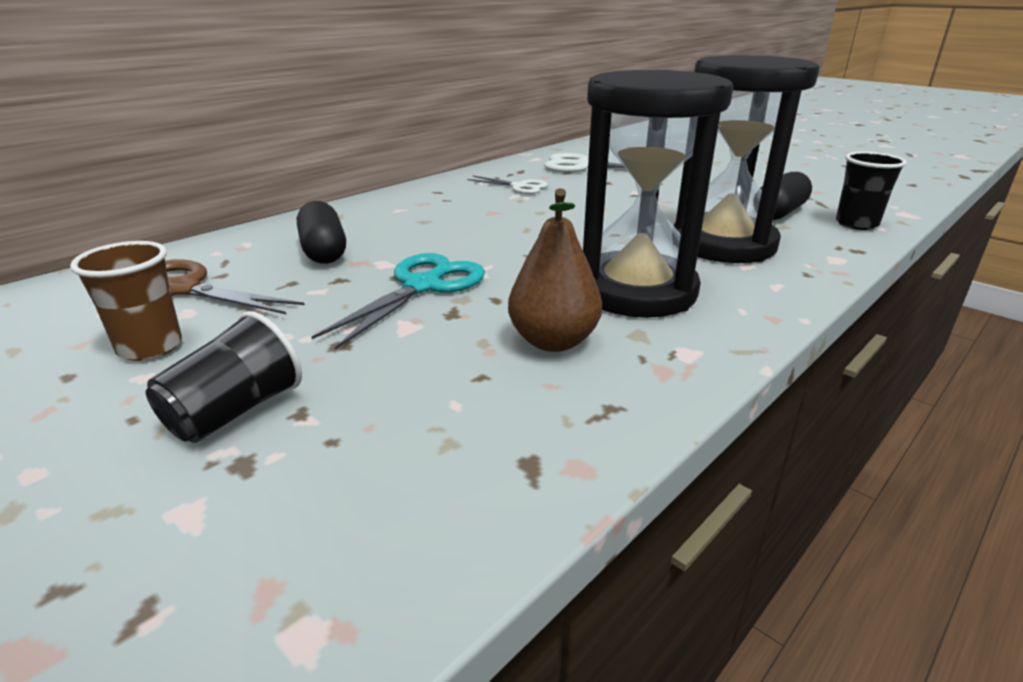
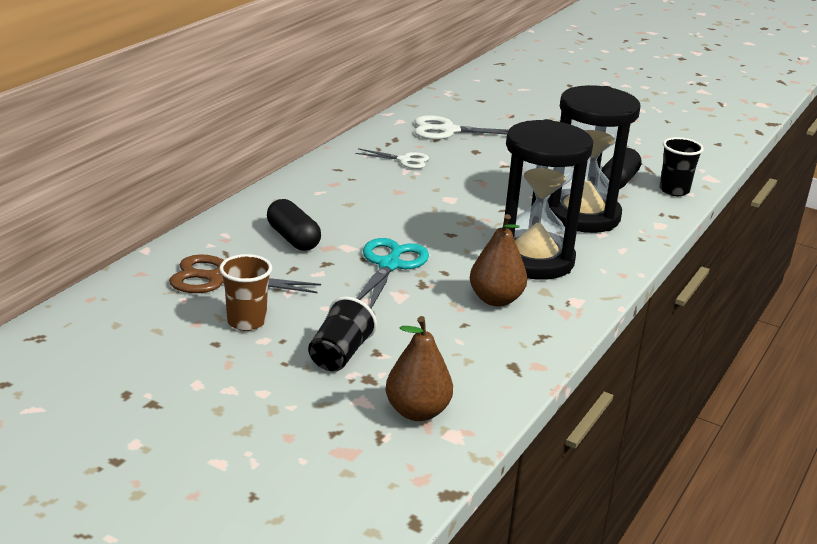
camera: 15 degrees left, 0 degrees up
none -> brown pear [386,316,453,421]

